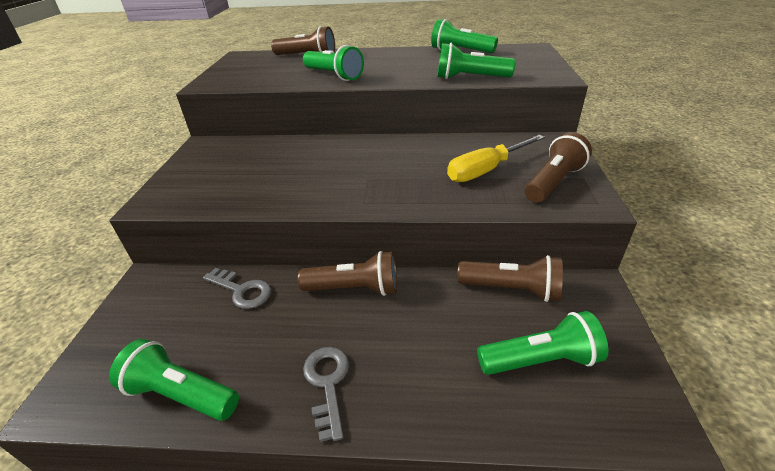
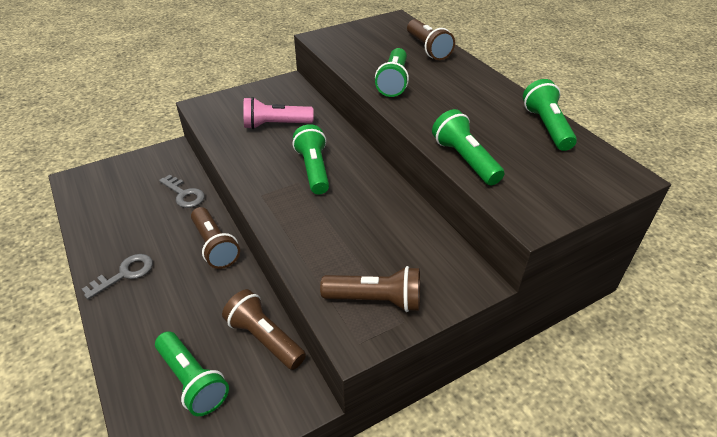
camera: 55 degrees right, 5 degrees up
green flashlight [109,339,239,421] -> green flashlight moved to [292,124,329,194]
grey key [203,268,271,309] -> grey key turned 45 degrees counterclockwise [159,175,205,208]
yellow screwdriver [447,135,545,182] -> none
brown flashlight [457,255,563,302] -> brown flashlight turned 150 degrees clockwise [222,289,306,370]
none -> pink flashlight [243,97,314,129]

